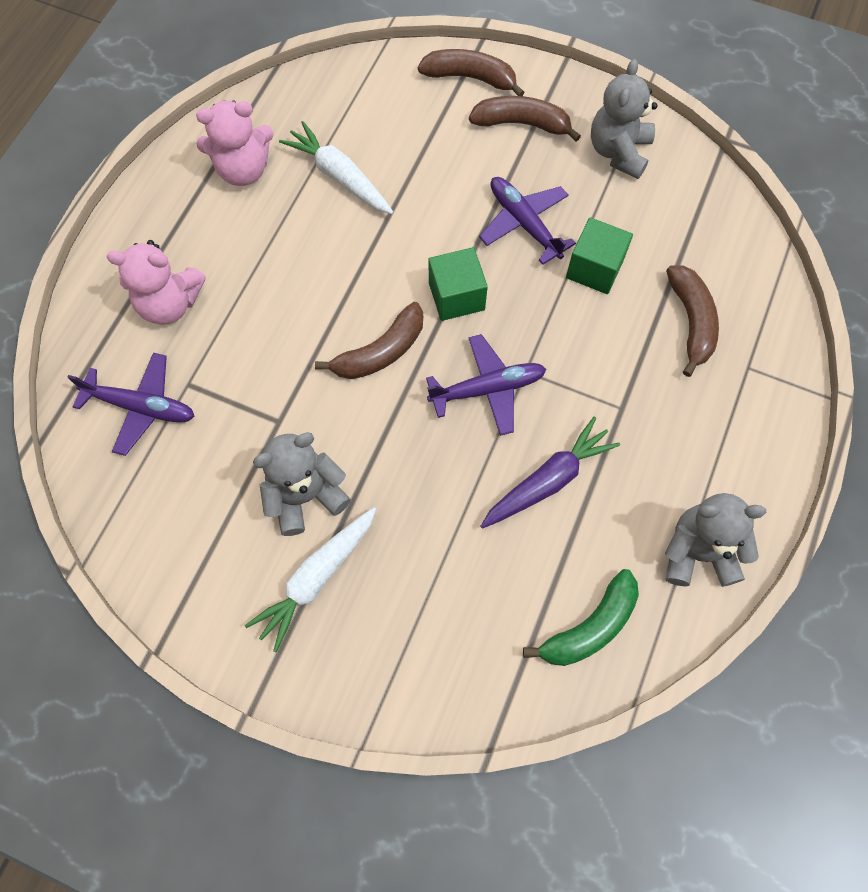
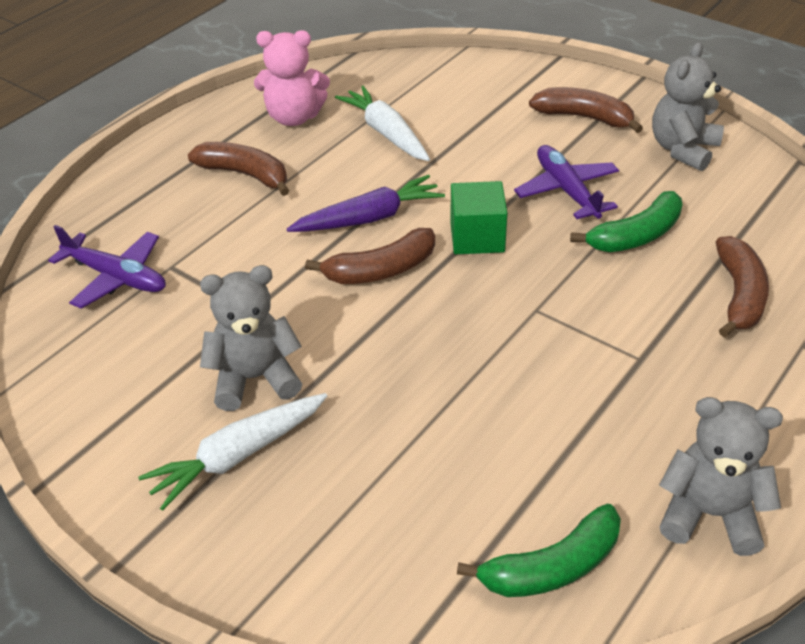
camera: 15 degrees right, 25 degrees down
pink teddy bear [107,240,206,325] -> none
brown banana [418,49,525,96] -> brown banana moved to [188,142,289,196]
purple plane [426,334,546,436] -> none
purple carrot [480,416,620,529] -> purple carrot moved to [287,175,445,232]
green cube [566,217,633,294] -> green banana [570,191,683,252]

